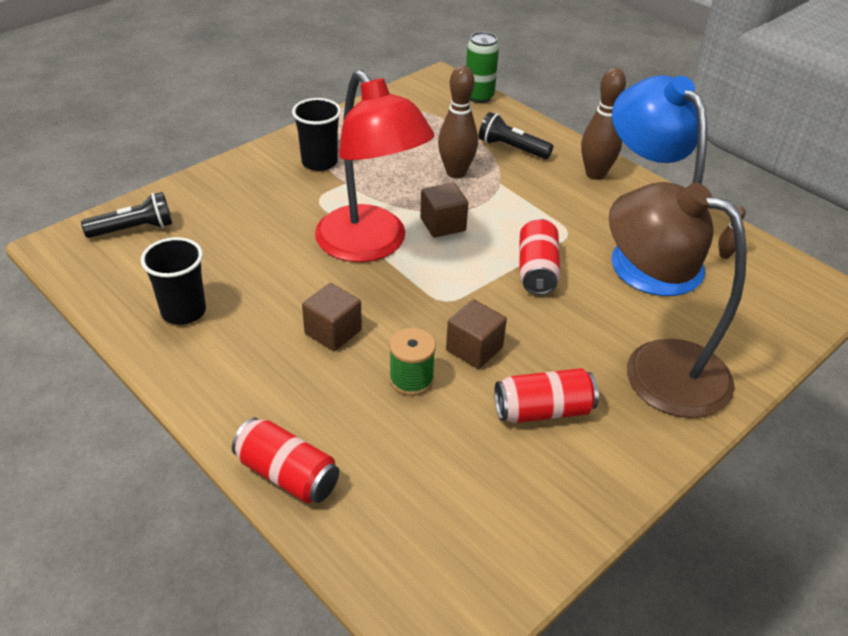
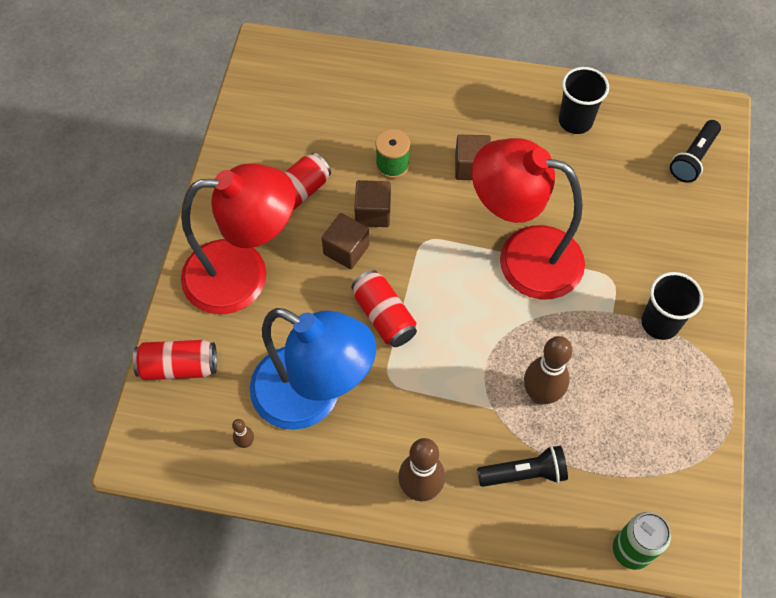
camera: 145 degrees right, 20 degrees up
red can [232,418,339,503] -> red can moved to [133,340,217,380]
brown cube [420,182,468,238] -> brown cube moved to [322,213,370,269]
brown lamp [609,182,747,418] -> red lamp [181,163,296,314]

